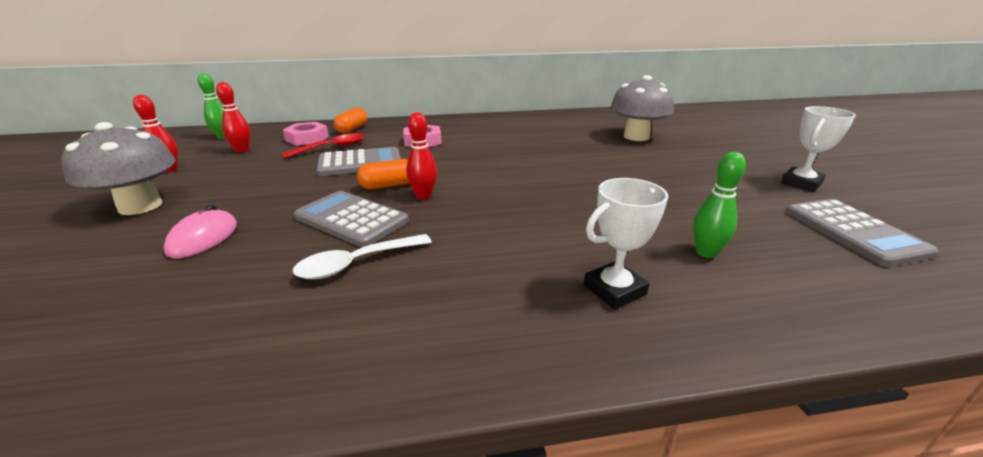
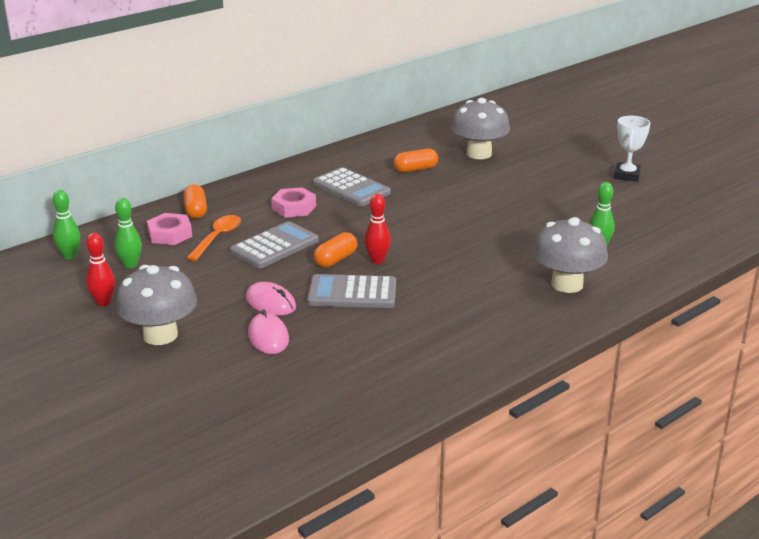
camera: 30 degrees left, 0 degrees up
red bowling pin [216,82,251,153] -> green bowling pin [115,198,142,268]
red spoon [281,133,365,158] -> orange spoon [187,215,241,261]
white spoon [293,234,432,279] -> none
white trophy [584,178,669,310] -> grey mushroom [533,217,608,293]
grey calculator [786,199,939,267] -> grey calculator moved to [313,167,391,206]
none -> pink mouse [245,282,296,315]
none -> orange capsule [394,148,438,172]

